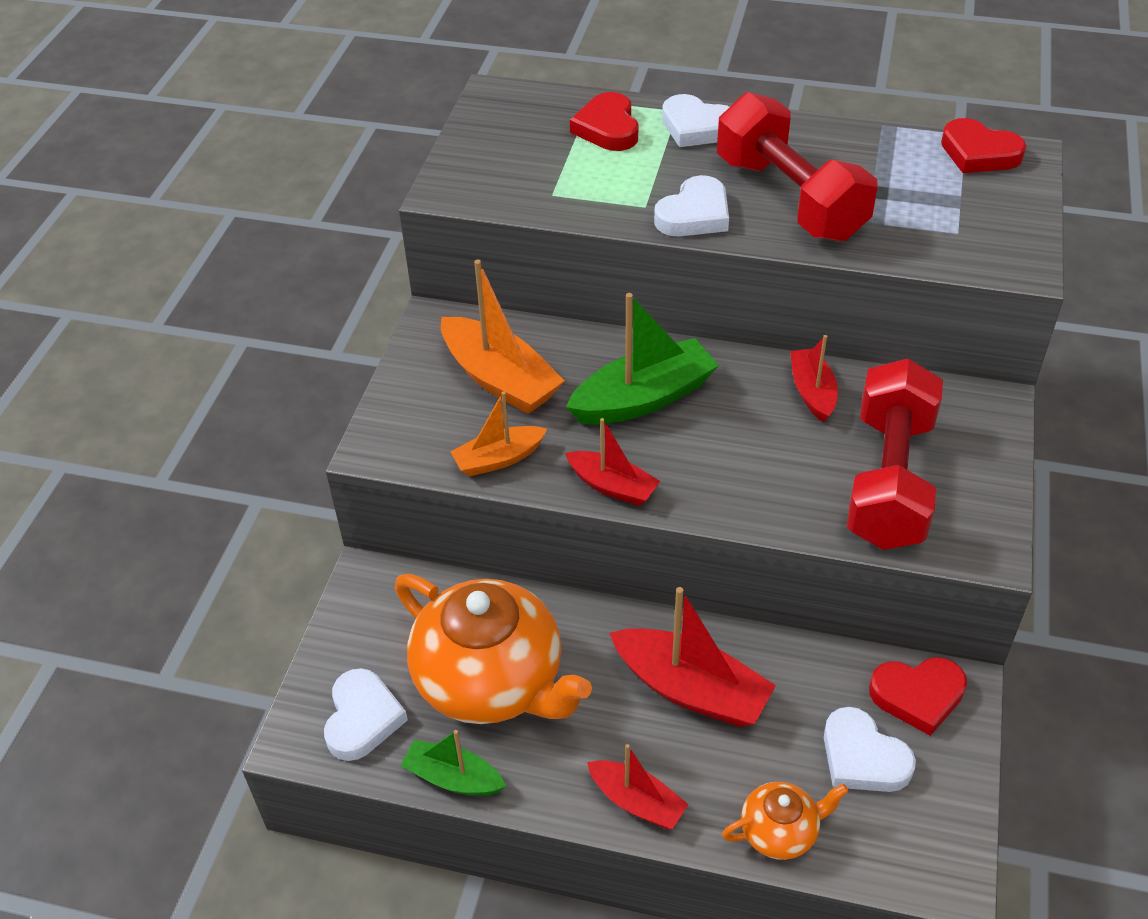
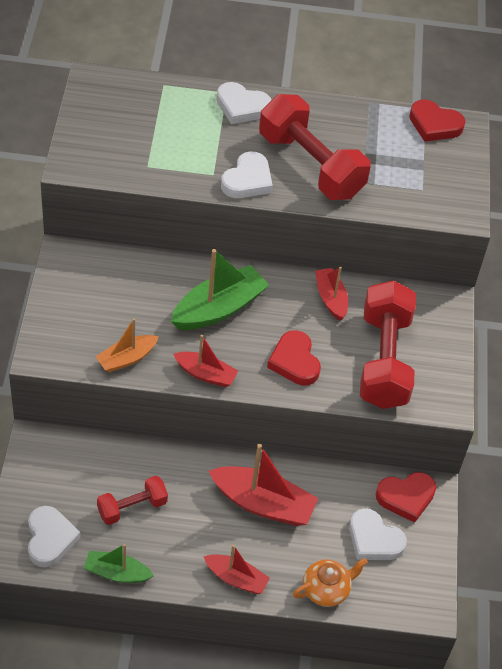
camera: 15 degrees left, 5 degrees up
orange teapot [395,574,592,724] -> red dumbbell [97,476,168,525]
orange boat [441,260,565,414] -> none
red heart [570,92,638,151] -> red heart moved to [267,330,321,385]

